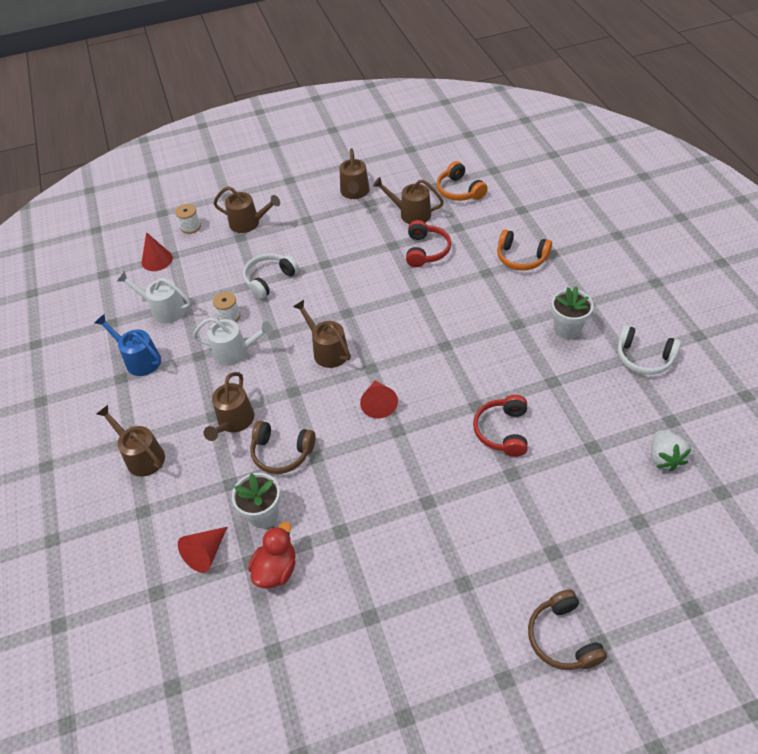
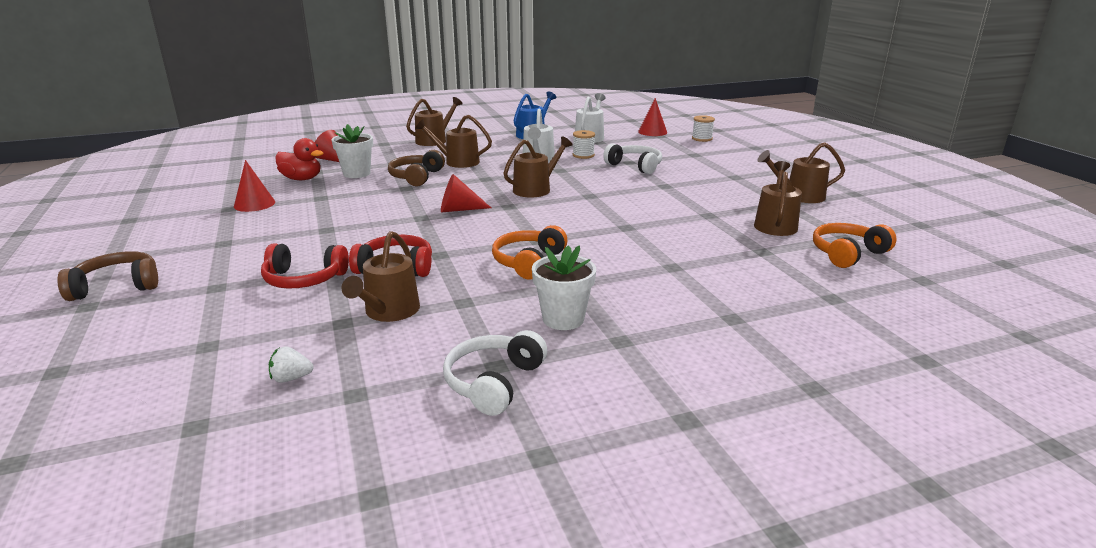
camera: 85 degrees right, 25 degrees down
brown watering can [213,186,280,233] -> brown watering can moved to [341,231,420,322]
red headphones [406,220,451,267] -> red headphones moved to [261,244,349,289]
orange headphones [497,229,552,271] -> orange headphones moved to [492,225,567,279]
white strawberry [651,430,691,472] -> white strawberry [269,346,314,383], size x0.61
none -> red cone [234,160,275,212]

